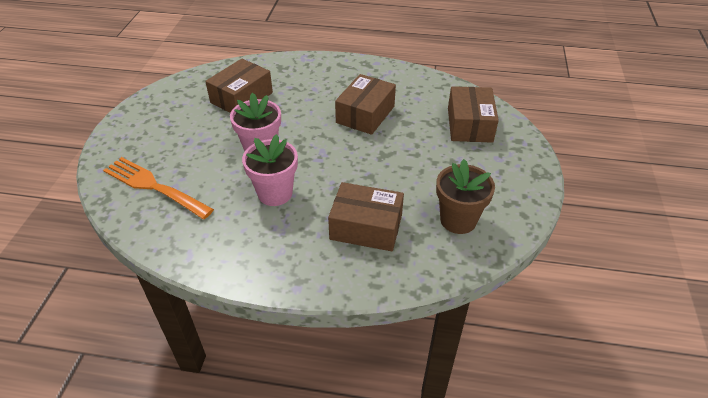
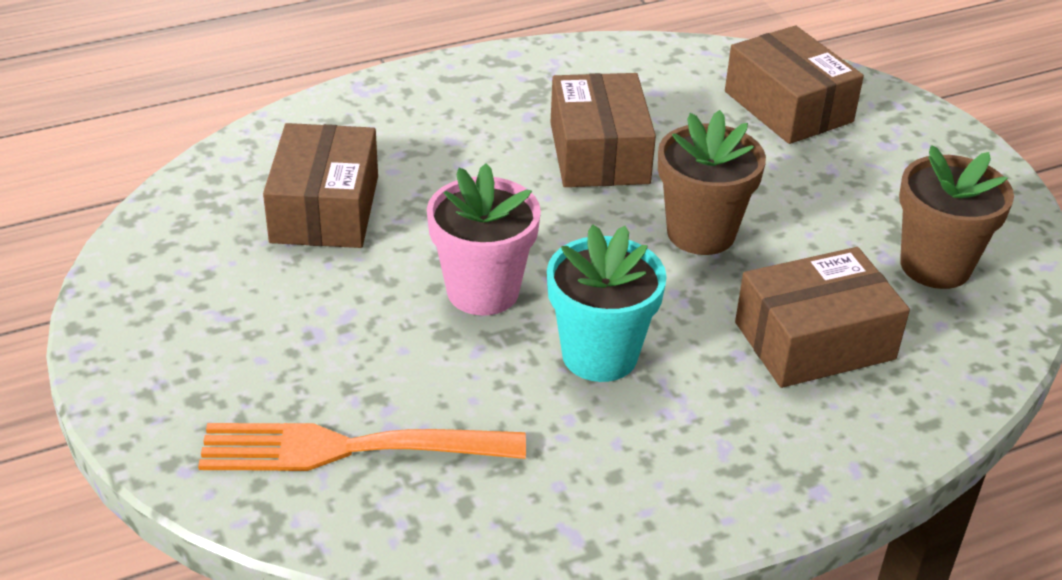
camera: 35 degrees left, 5 degrees down
pink flower pot [242,134,298,206] -> turquoise flower pot [547,224,667,382]
none -> brown flower pot [658,110,766,255]

